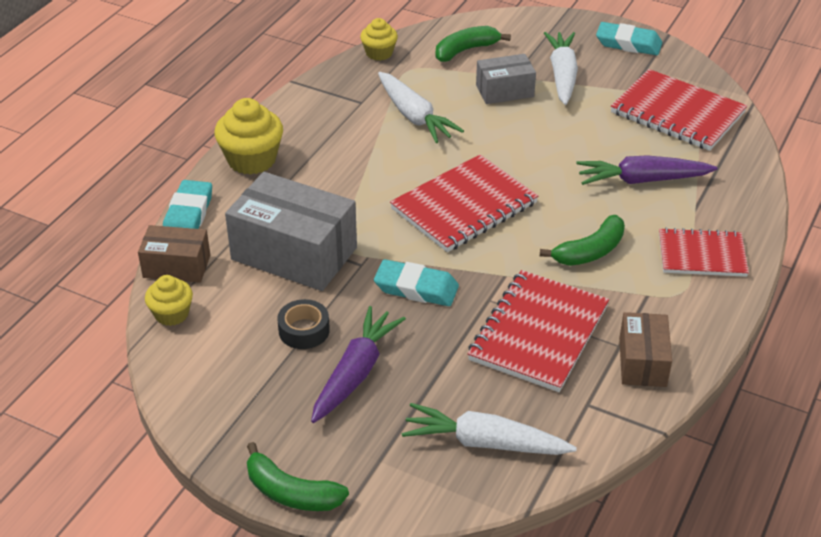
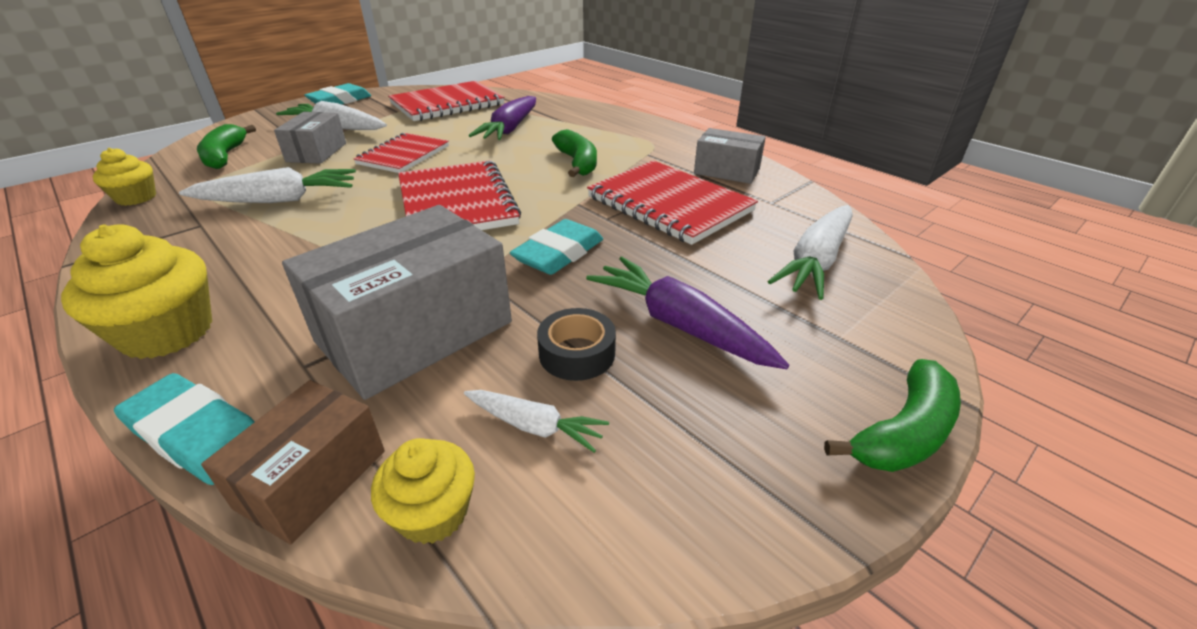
camera: 70 degrees left, 5 degrees down
brown box [619,312,672,387] -> grey box [694,128,766,184]
red notebook [659,228,749,277] -> red notebook moved to [354,133,449,173]
none -> white carrot [464,390,609,453]

